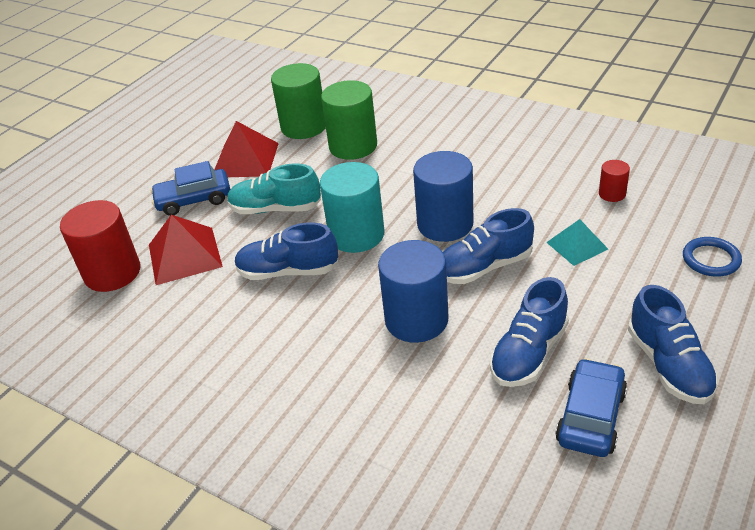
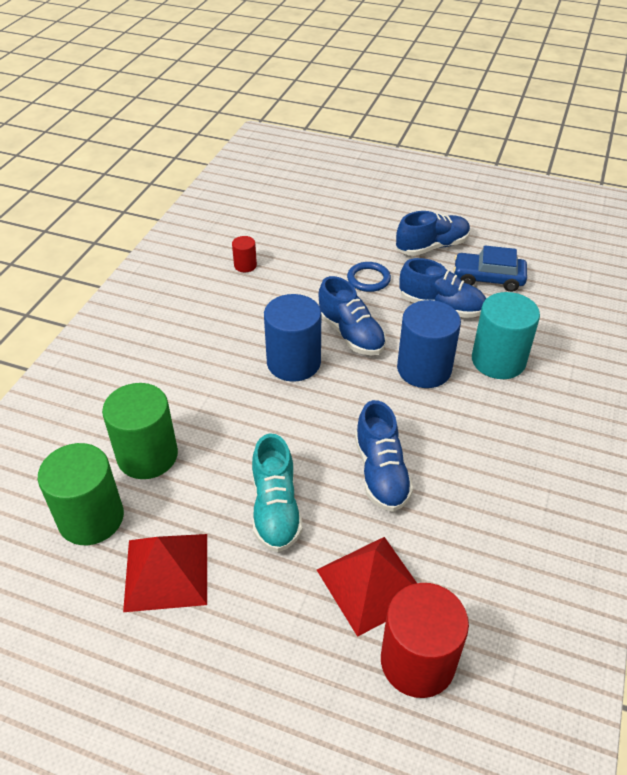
camera: 105 degrees left, 5 degrees up
blue car [150,161,230,216] -> none
turquoise cylinder [320,162,385,253] -> turquoise cylinder moved to [472,292,540,379]
turquoise pyramid [546,219,608,266] -> none
blue ring [683,237,742,277] -> blue ring moved to [347,262,391,292]

